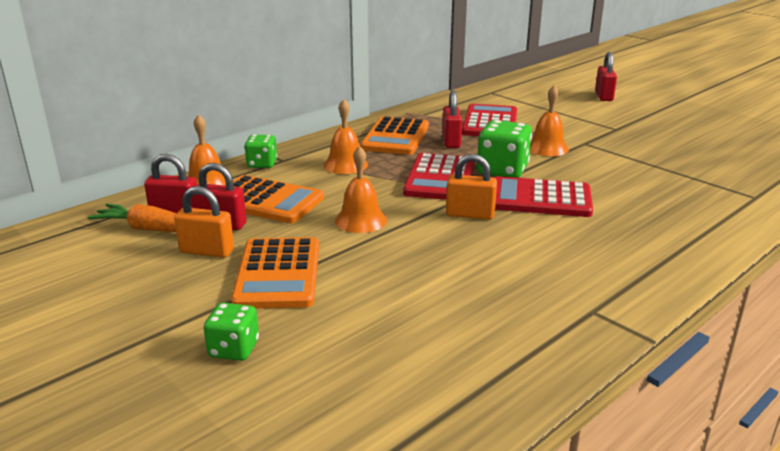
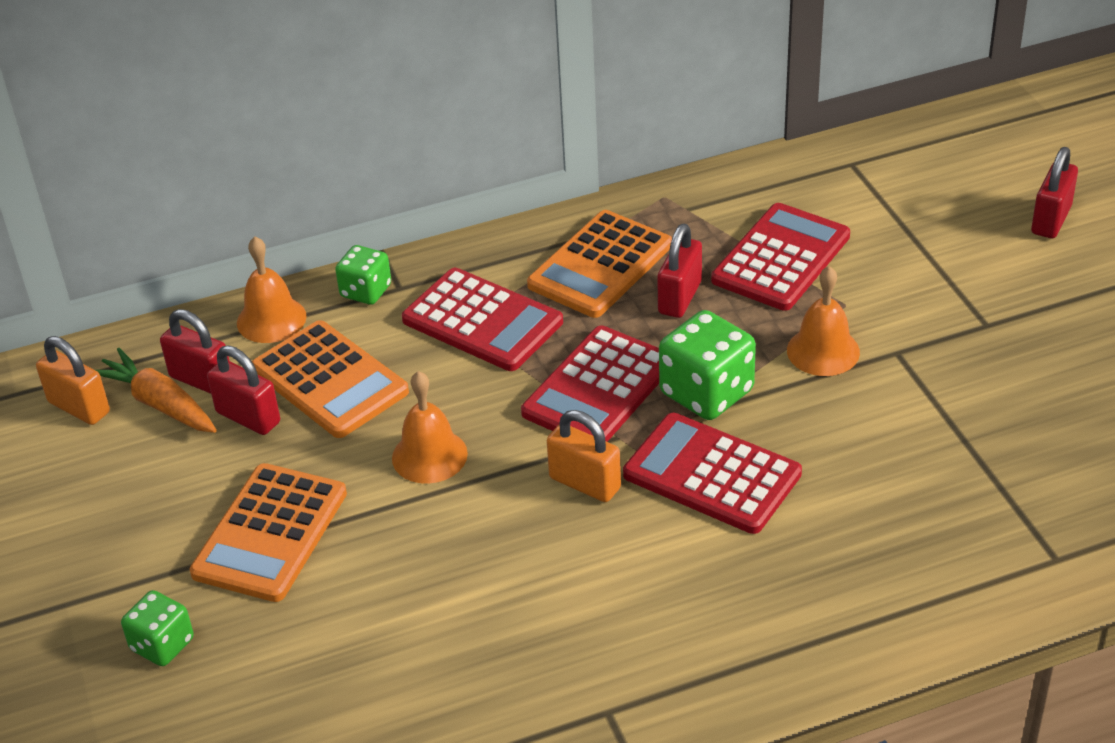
camera: 25 degrees right, 15 degrees up
orange padlock [174,186,234,258] -> orange padlock moved to [36,336,110,425]
orange bell [323,99,368,174] -> red calculator [402,268,563,371]

